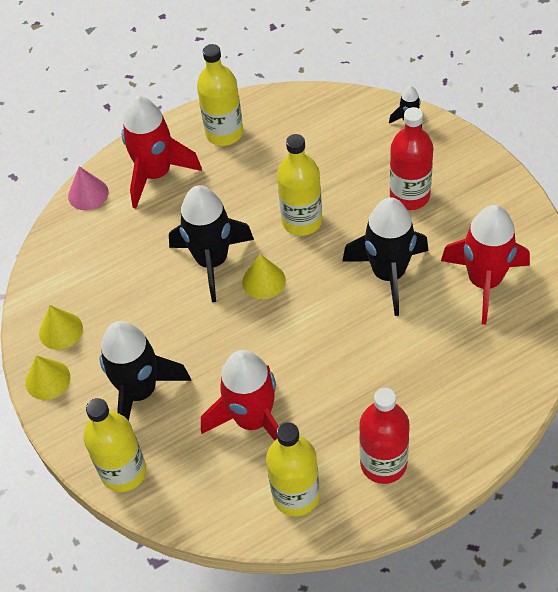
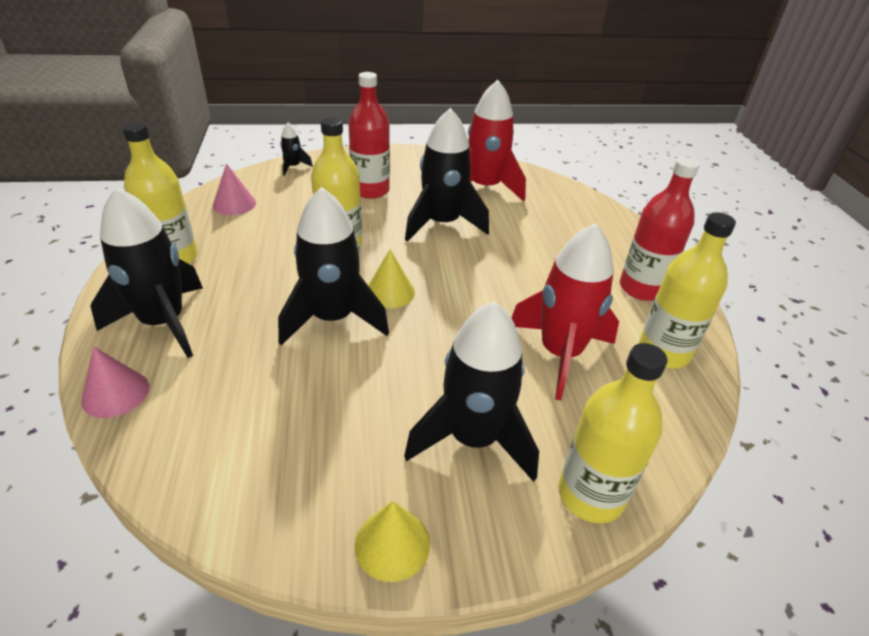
camera: 75 degrees left, 15 degrees down
yellow cone [39,305,83,350] -> none
red rocket [122,96,202,209] -> black rocket [90,187,203,358]
none -> pink cone [213,164,256,215]

